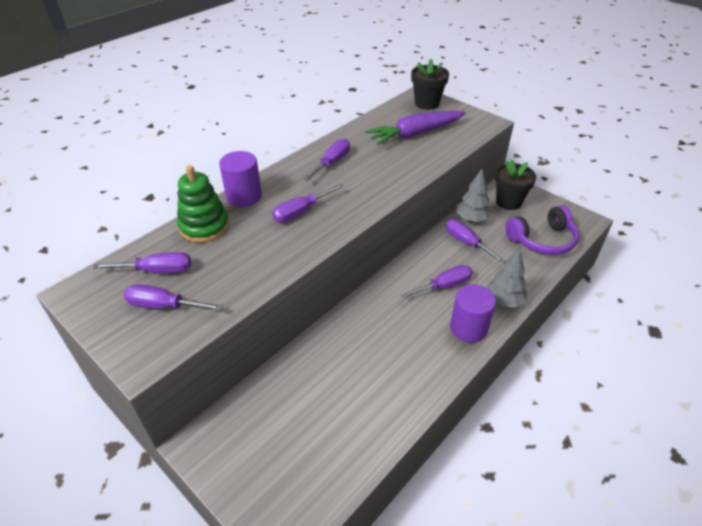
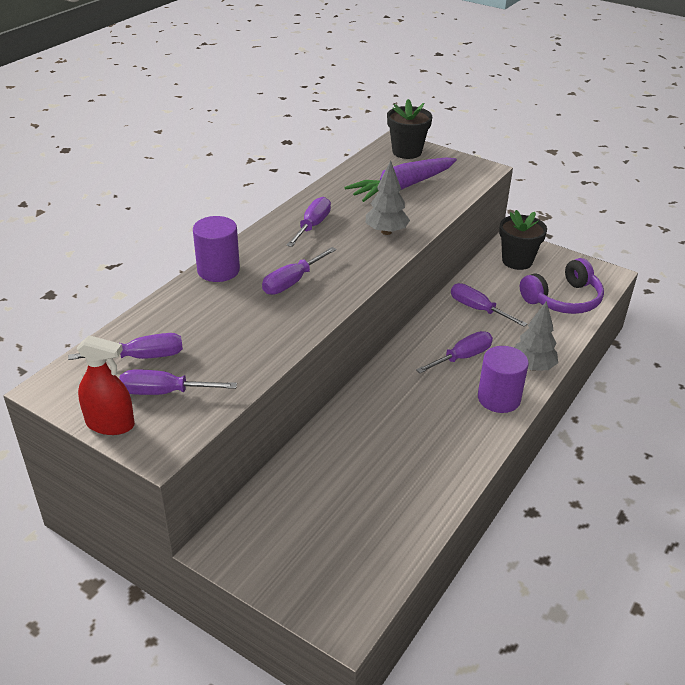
camera: 10 degrees left, 5 degrees down
green stacking toy [177,165,229,243] -> none
grey tree [457,169,492,222] -> grey tree moved to [366,161,410,235]
none -> red spray bottle [77,335,135,435]

